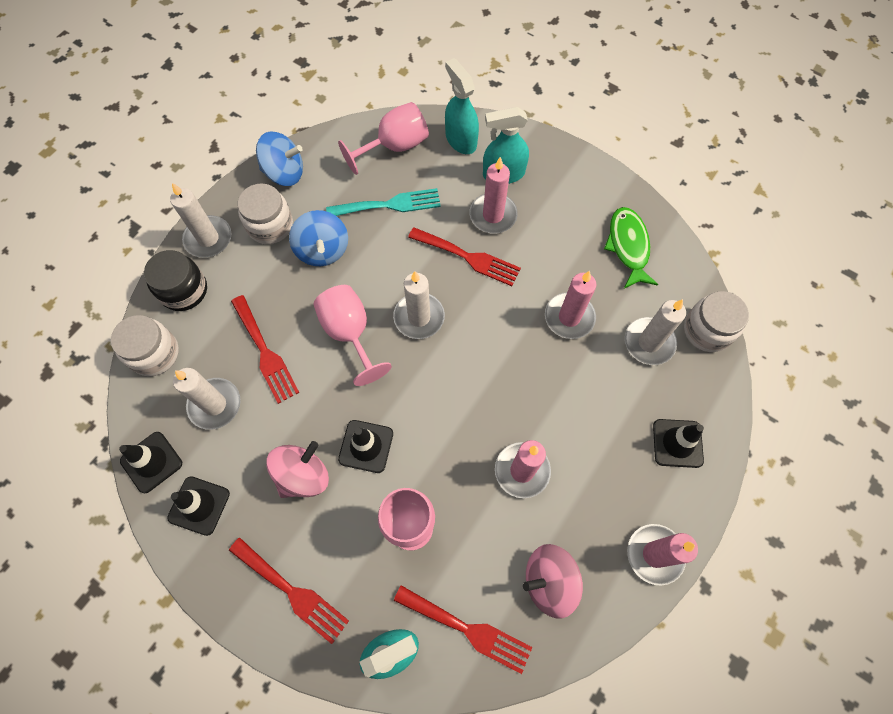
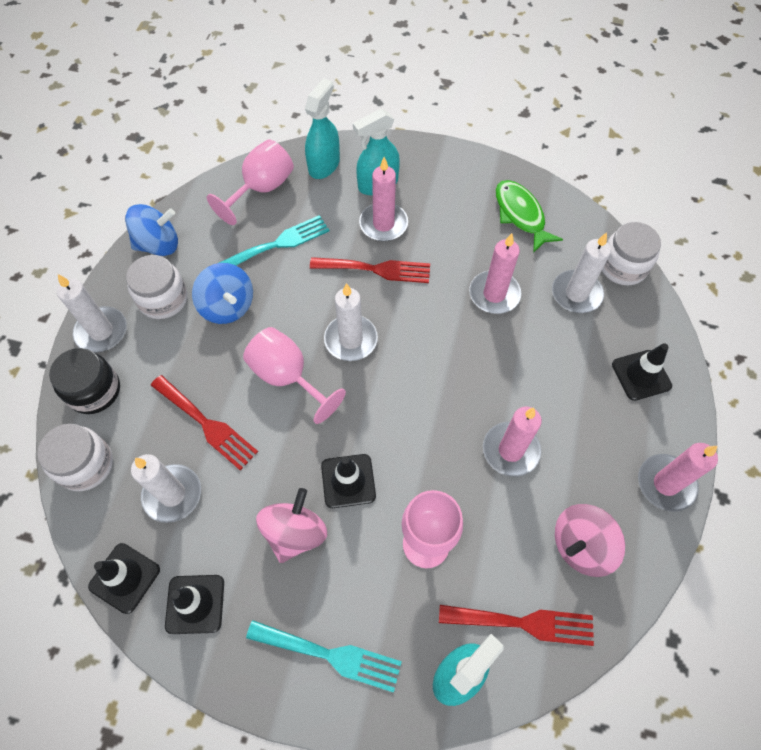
camera: 20 degrees left, 5 degrees down
red fork [229,537,349,644] -> turquoise fork [246,620,402,693]
turquoise spray bottle [445,58,479,154] -> turquoise spray bottle turned 75 degrees clockwise [305,78,340,179]

